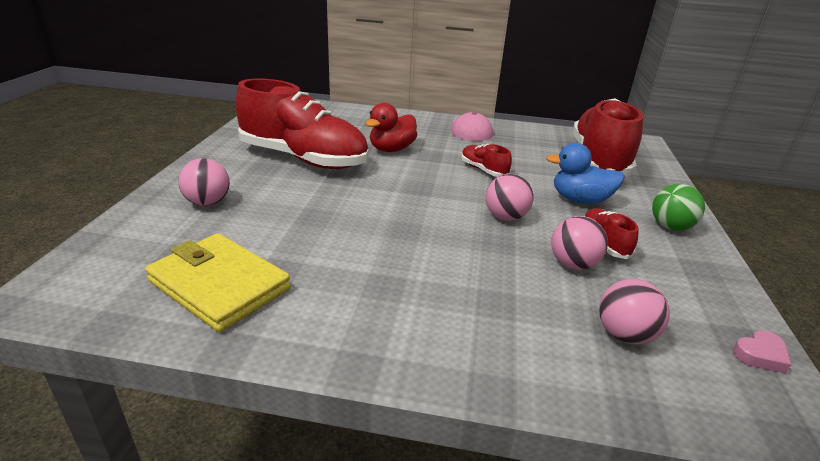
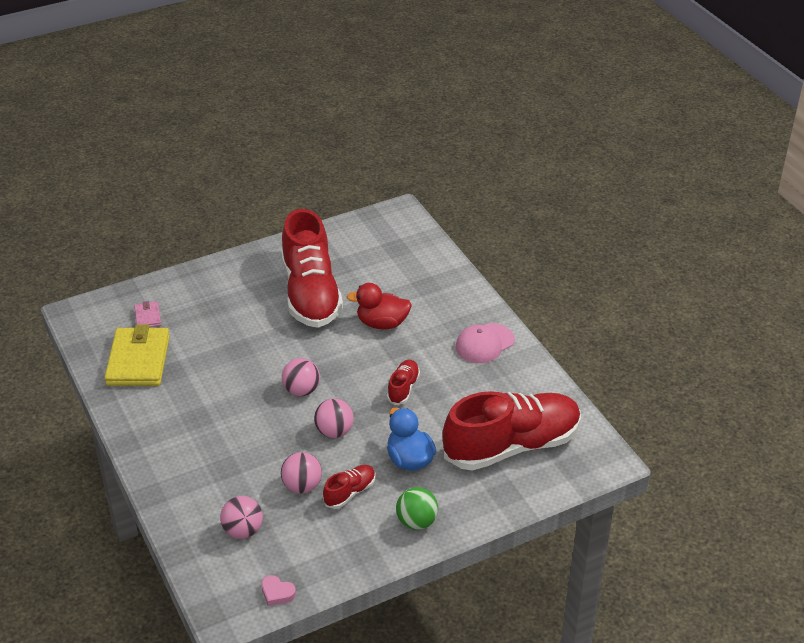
camera: 55 degrees right, 10 degrees up
pink ball [178,158,230,206] -> pink ball moved to [282,358,320,396]
none -> pink wallet [134,301,161,327]

